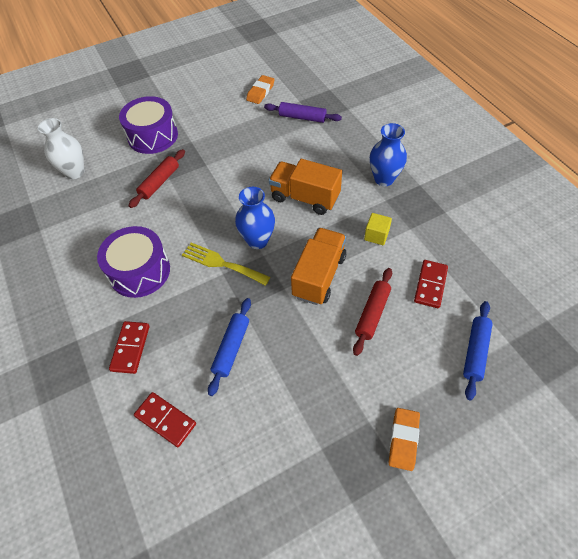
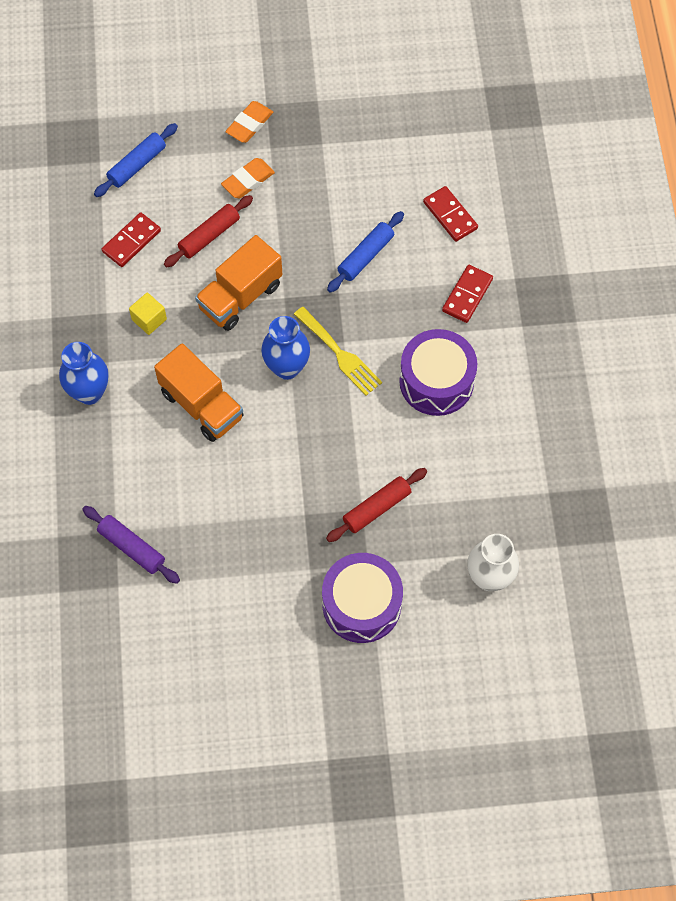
camera: 160 degrees left, 10 degrees up
orange eraser [246,75,275,104] -> orange eraser moved to [221,158,275,198]

